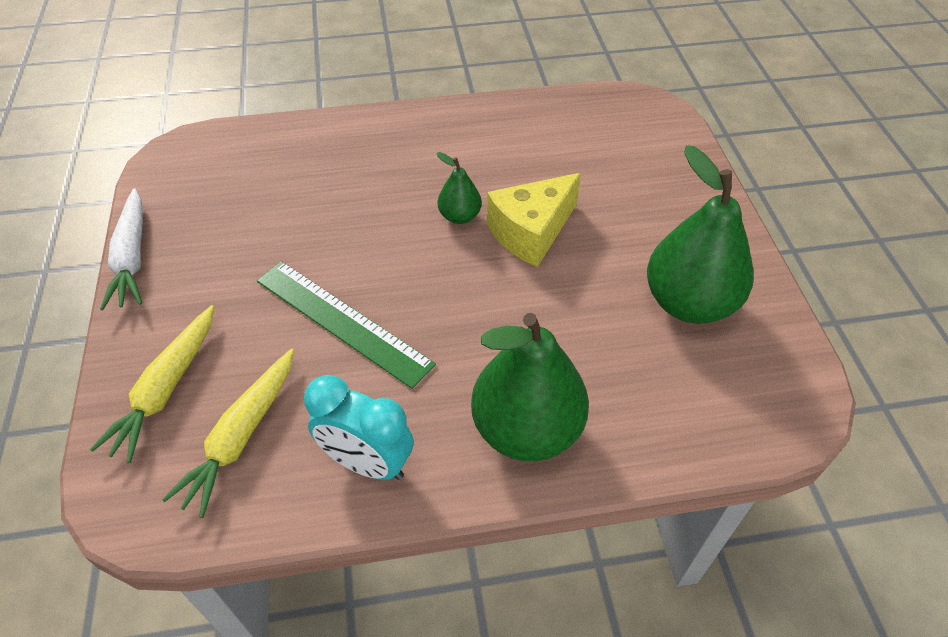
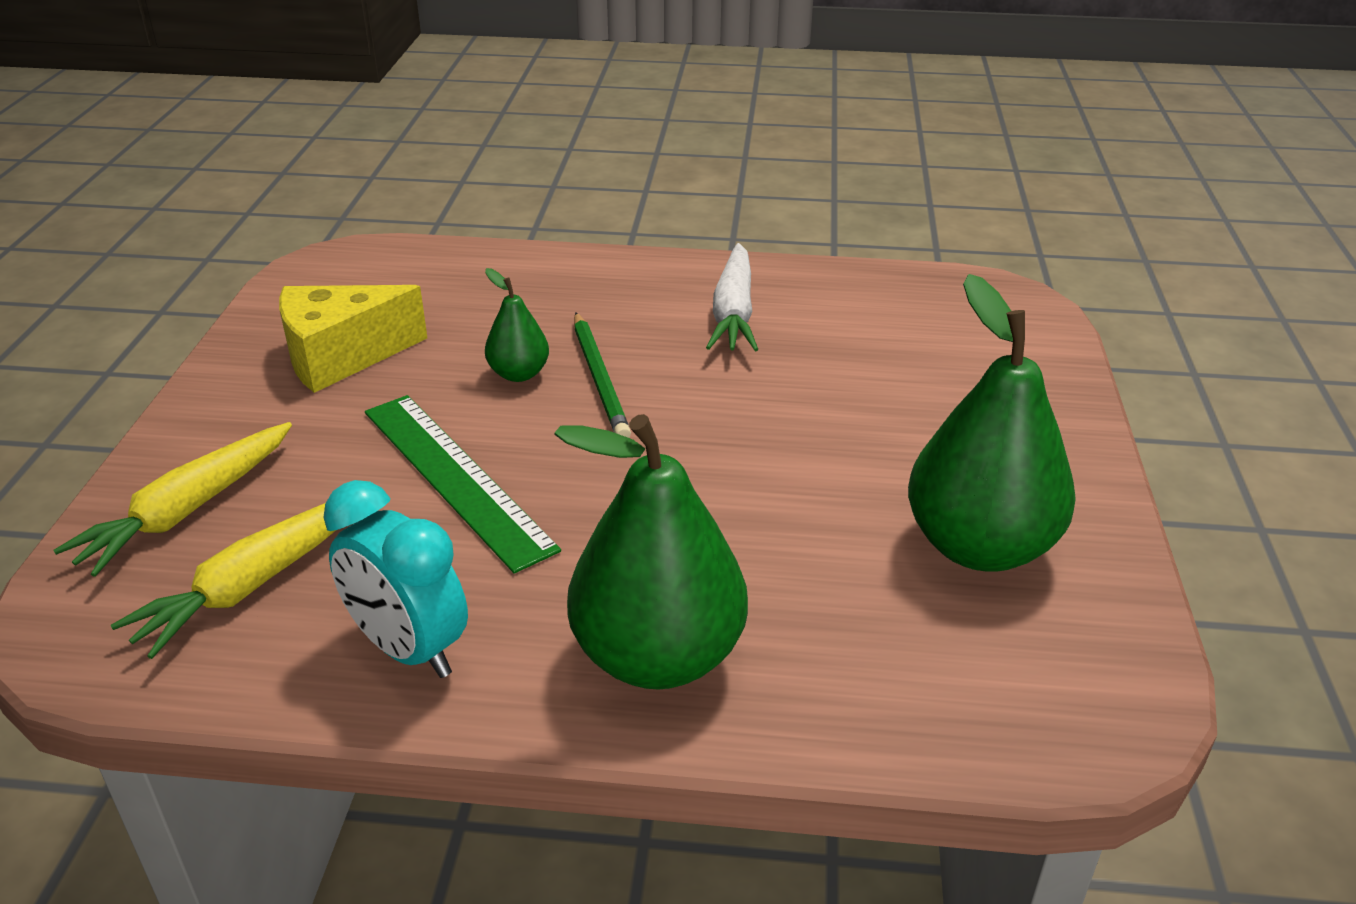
camera: 15 degrees right, 15 degrees down
white carrot [100,188,143,310] -> white carrot moved to [706,243,758,351]
green pear [437,152,482,224] -> green pear moved to [485,268,549,382]
yellow cheese [487,173,581,267] -> yellow cheese moved to [279,285,427,393]
none -> green pencil [574,312,631,438]

